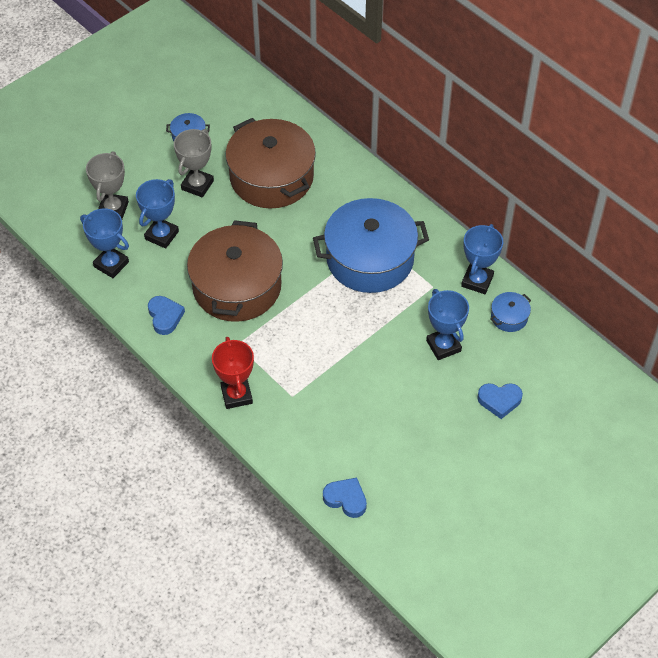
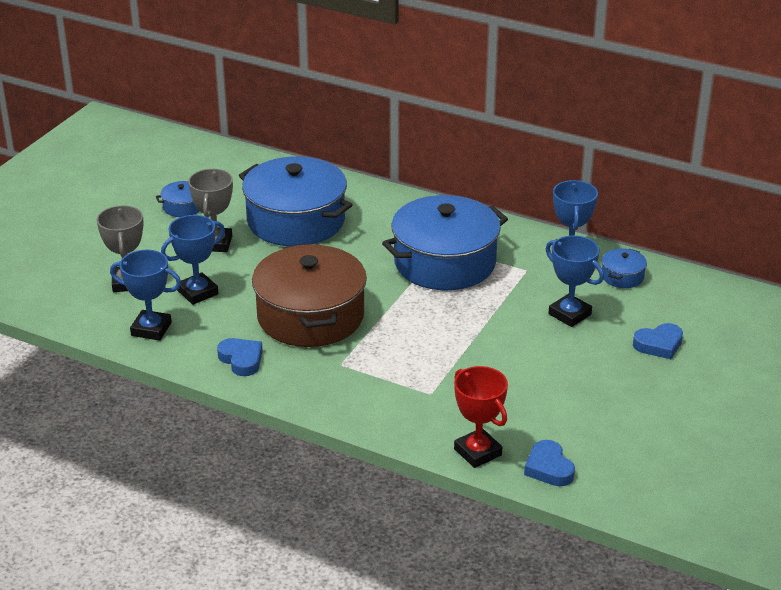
camera: 20 degrees left, 20 degrees down
blue trophy [136,179,179,248] -> blue trophy turned 45 degrees clockwise [161,215,225,305]
red trophy [212,337,254,409] -> red trophy moved to [454,366,508,468]
brown pot [225,118,316,208] -> blue pot [239,156,353,246]
blue heart [323,478,367,518] -> blue heart turned 120 degrees counterclockwise [524,440,575,486]

